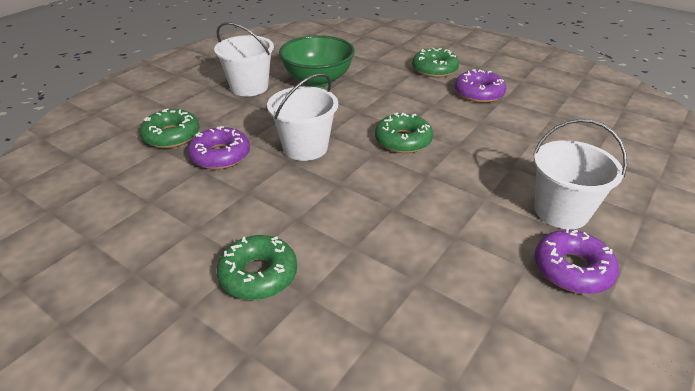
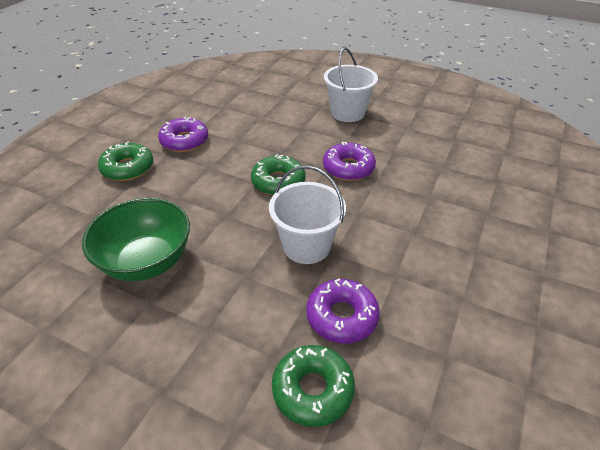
camera: 100 degrees left, 5 degrees up
white bucket [214,22,274,96] -> none
green donut [217,235,297,300] -> none
purple donut [534,228,619,294] -> purple donut moved to [323,142,376,181]

